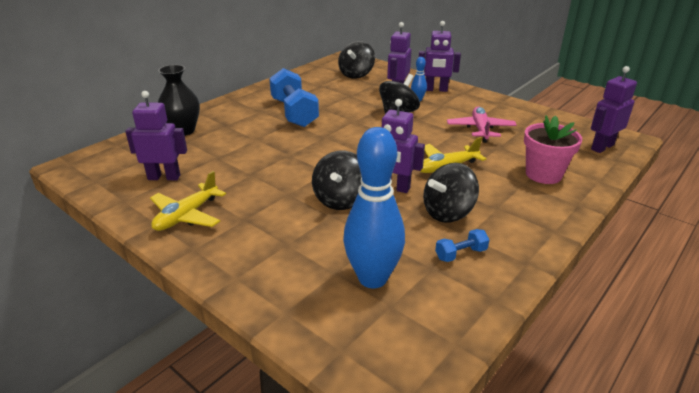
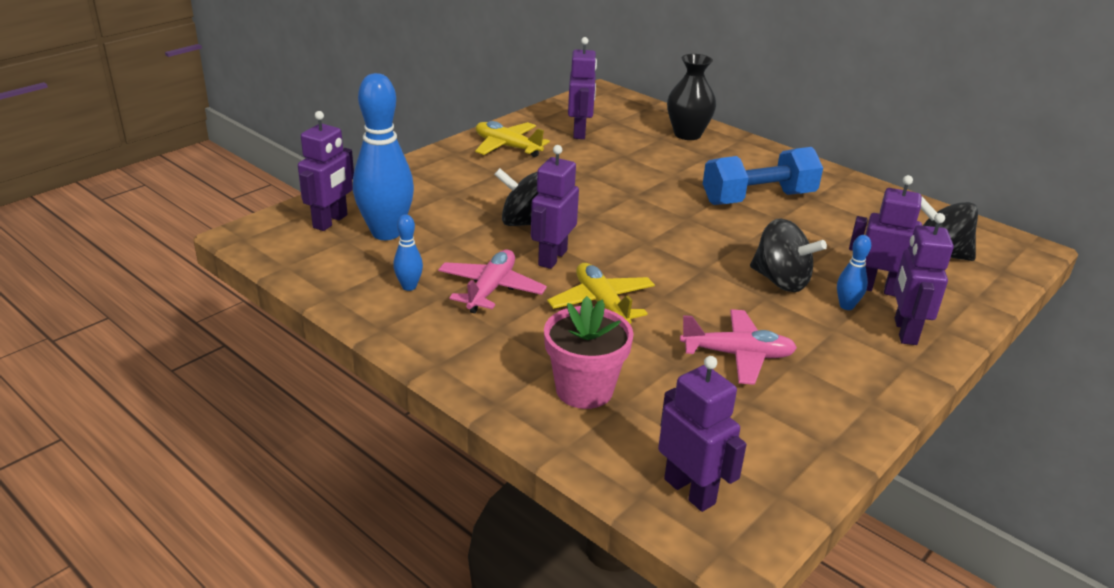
camera: 90 degrees right, 0 degrees up
black spinning top [423,163,479,223] -> pink plane [438,250,547,313]
blue dumbbell [435,229,489,262] -> blue bowling pin [393,214,423,291]
none -> purple robot [298,111,354,231]

